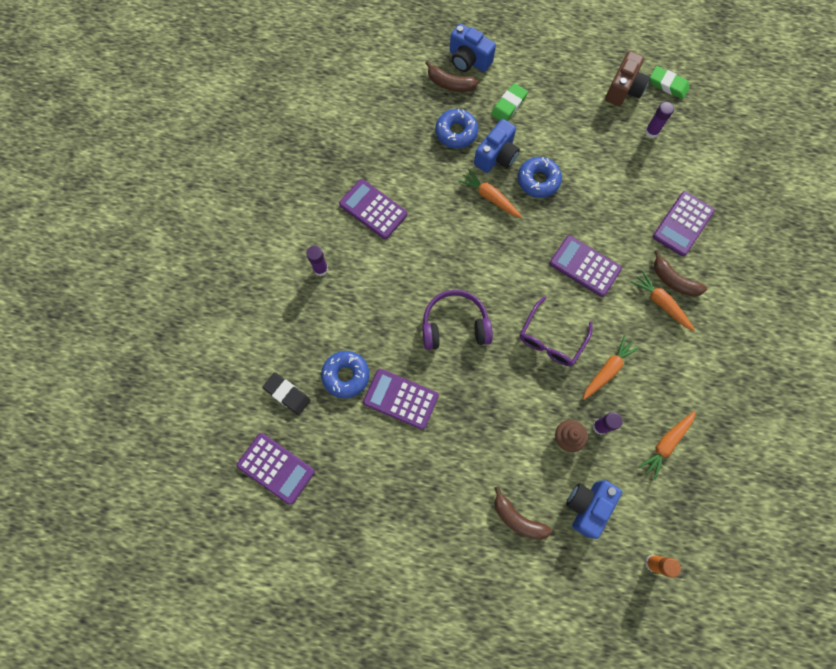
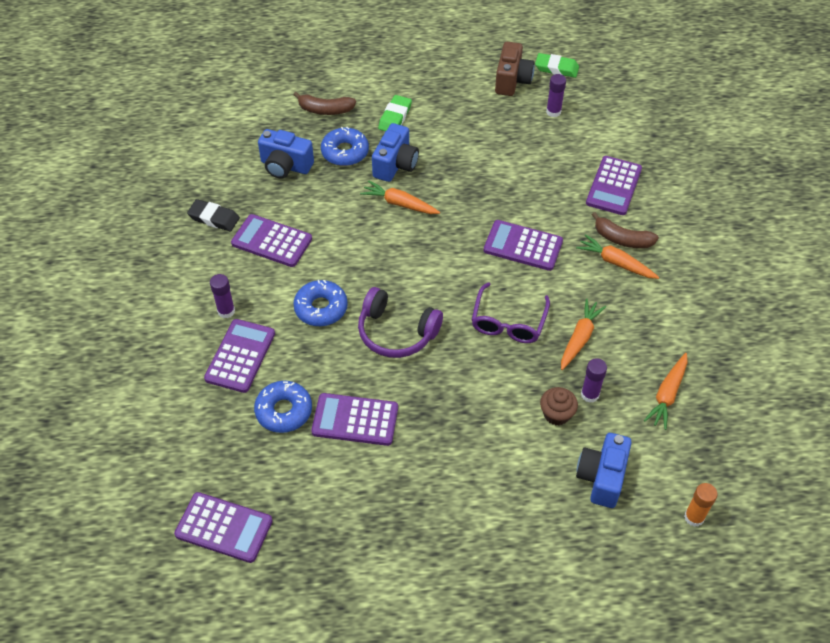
camera: 15 degrees left, 20 degrees down
black eraser [262,372,311,415] -> black eraser moved to [187,199,240,231]
purple headphones [422,290,493,350] -> purple headphones turned 135 degrees counterclockwise [358,287,443,358]
blue camera [450,24,496,72] -> blue camera moved to [258,129,314,179]
brown banana [494,486,552,540] -> none
blue donut [518,157,562,198] -> blue donut moved to [293,280,348,326]
none -> purple calculator [204,319,275,393]

